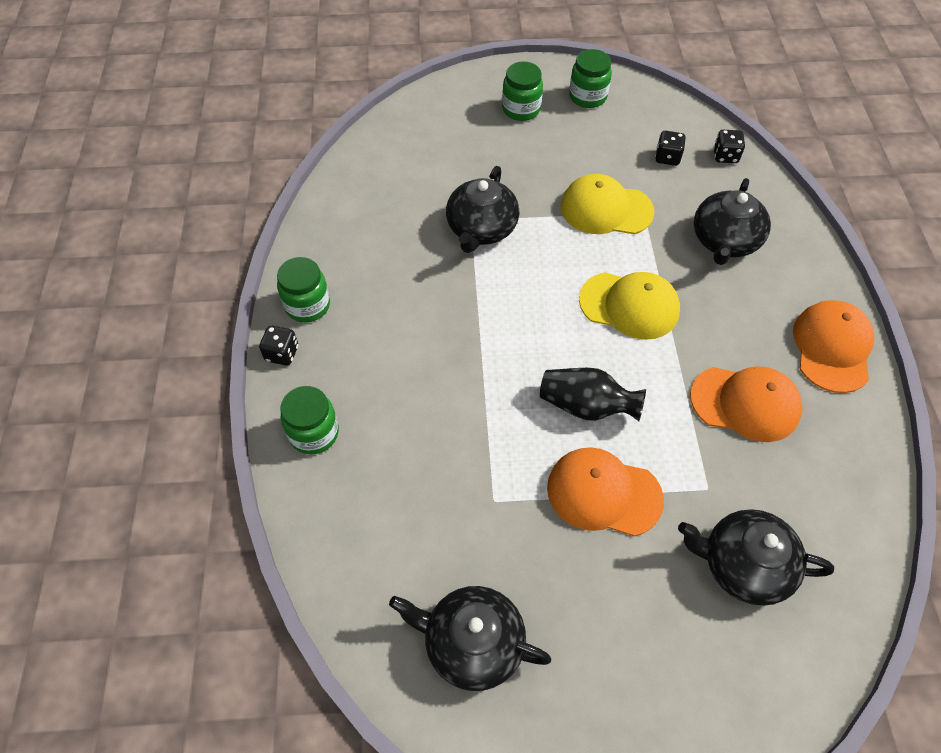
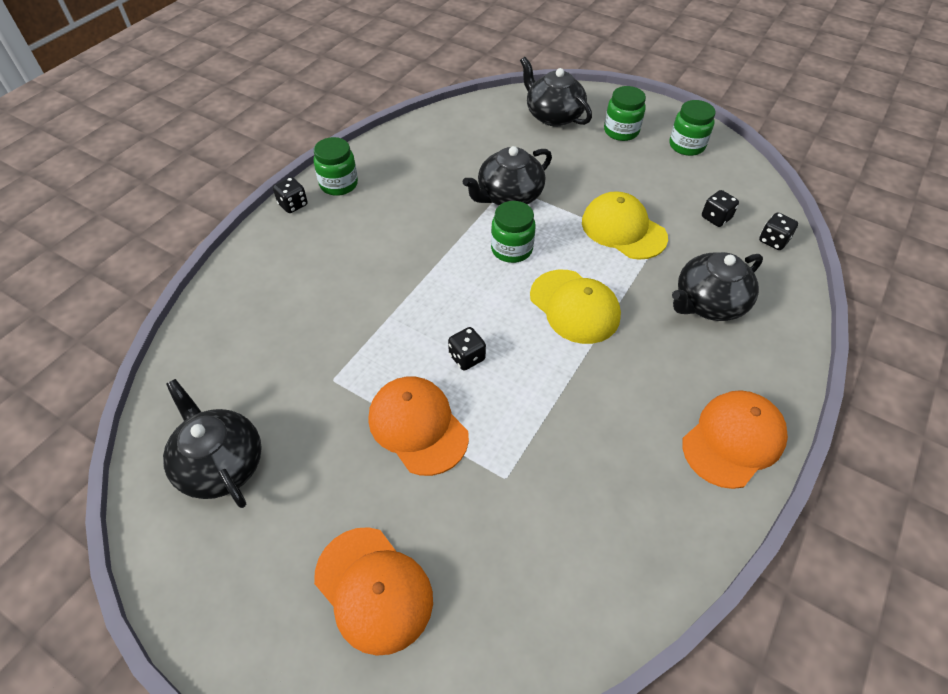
camera: 35 degrees right, 5 degrees down
green jar [280,386,339,454] -> green jar moved to [491,201,536,263]
black vase [540,368,646,421] -> black dice [448,327,486,370]
black teapot [678,509,834,606] -> black teapot moved to [520,57,592,127]
orange cap [690,366,802,442] -> orange cap moved to [314,527,433,656]

